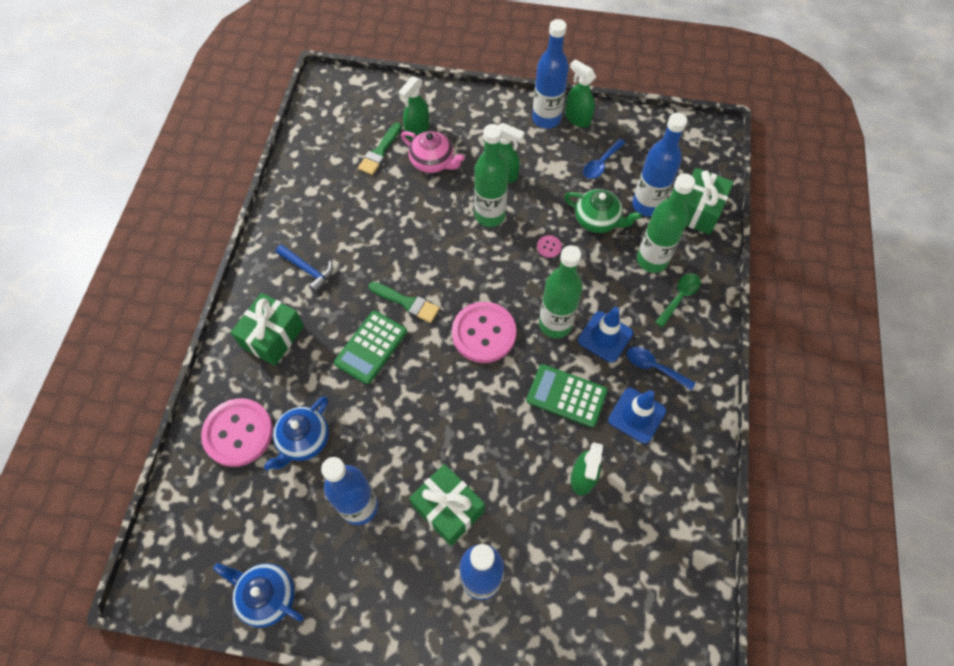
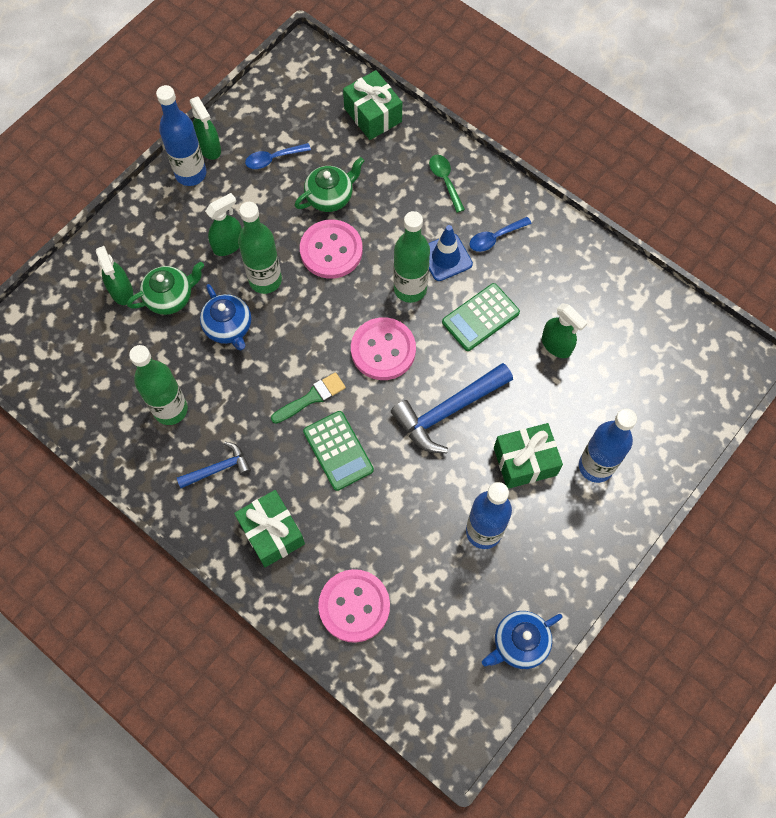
camera: 60 degrees left, 5 degrees up
blue teapot [264,396,329,470] -> blue teapot moved to [200,284,251,350]
green brush [358,123,401,175] -> none
pink teapot [401,131,465,173] -> green teapot [127,262,204,315]
pink button [537,235,562,258] -> pink button [300,220,363,279], size x2.46
green spray bottle [565,59,596,127] -> green spray bottle turned 105 degrees counterclockwise [190,97,221,160]
blue spoon [583,139,625,179] -> blue spoon turned 90 degrees clockwise [245,143,311,169]
blue traffic cone [608,387,666,444] -> none
blue bottle [632,113,687,216] -> none
green bottle [637,173,695,273] -> green bottle moved to [129,345,188,425]
none -> blue hammer [391,363,513,453]

